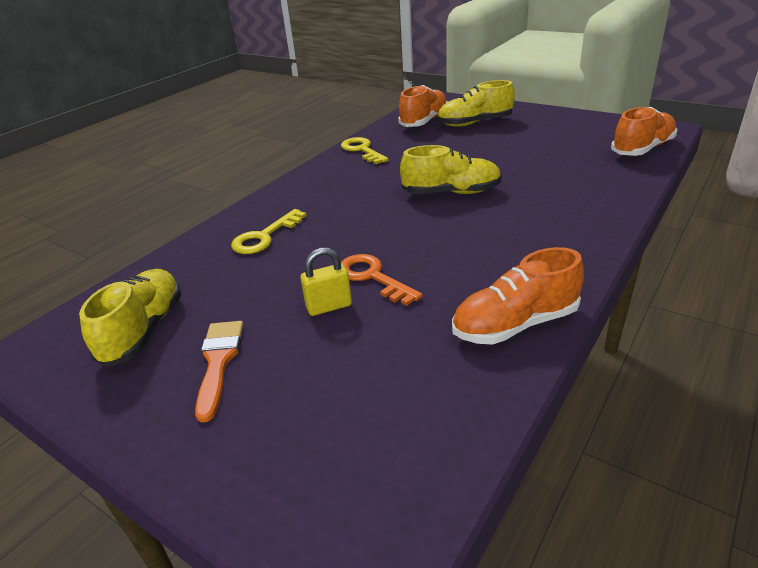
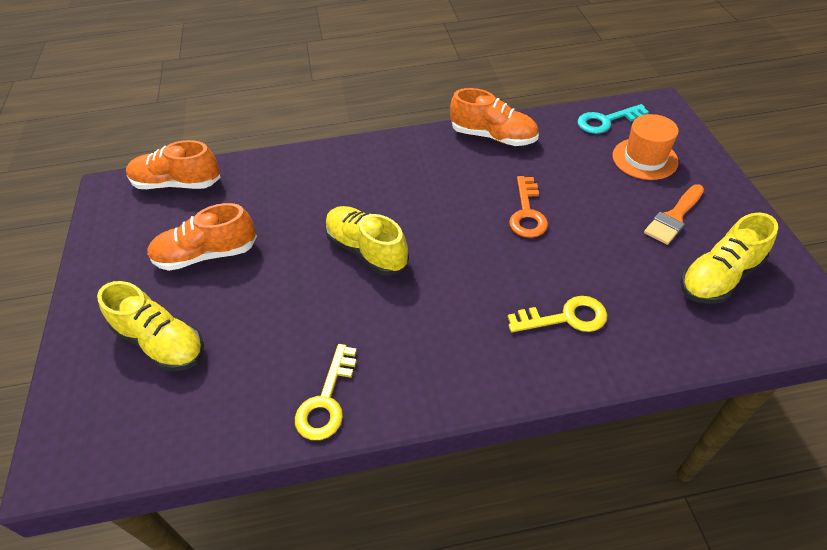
camera: 135 degrees left, 15 degrees up
yellow padlock [300,247,352,316] -> none
orange shoe [398,85,448,127] -> orange shoe moved to [147,203,257,271]
none -> turquoise key [577,104,649,134]
none -> orange hat [613,114,679,180]

